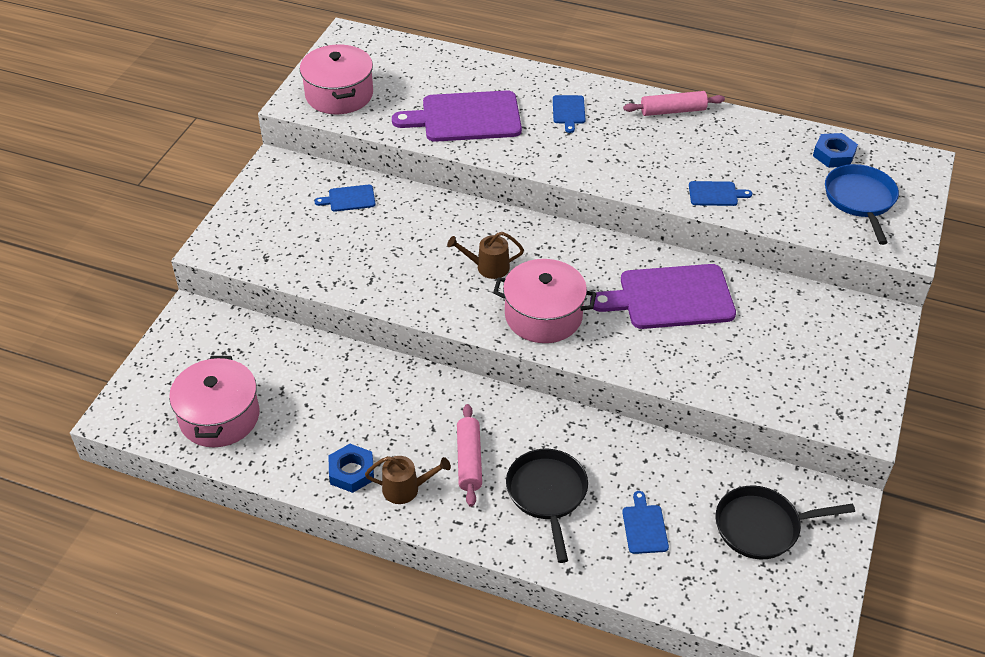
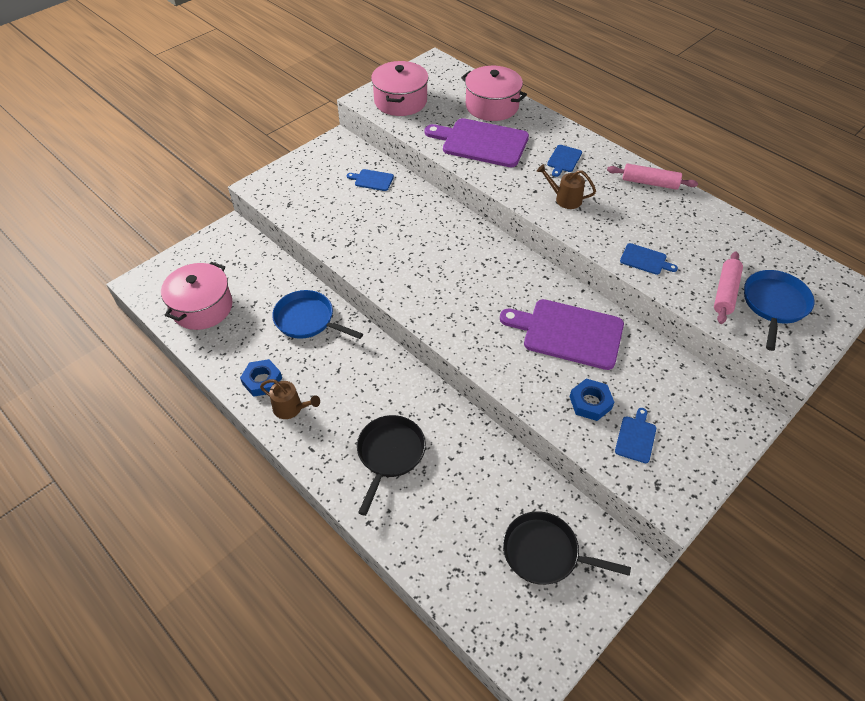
camera: 25 degrees right, 5 degrees up
brown watering can [447,232,524,279] -> brown watering can moved to [537,164,596,209]
pink rolling pin [457,404,482,507] -> pink rolling pin moved to [714,251,743,324]
pink pot [493,259,597,343] -> pink pot moved to [461,66,527,121]
blue cutting board [622,491,669,554] -> blue cutting board moved to [615,408,656,463]
blue nut [813,133,858,168] -> blue nut moved to [570,379,614,421]
none -> blue pan [272,290,363,339]

